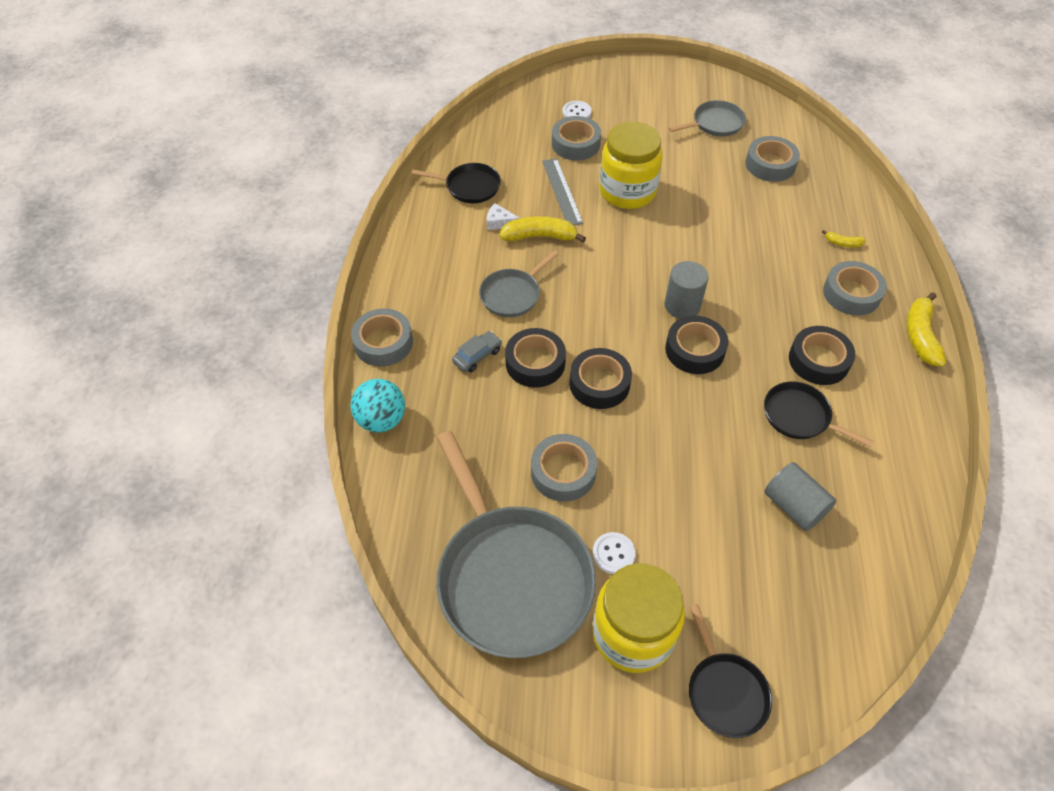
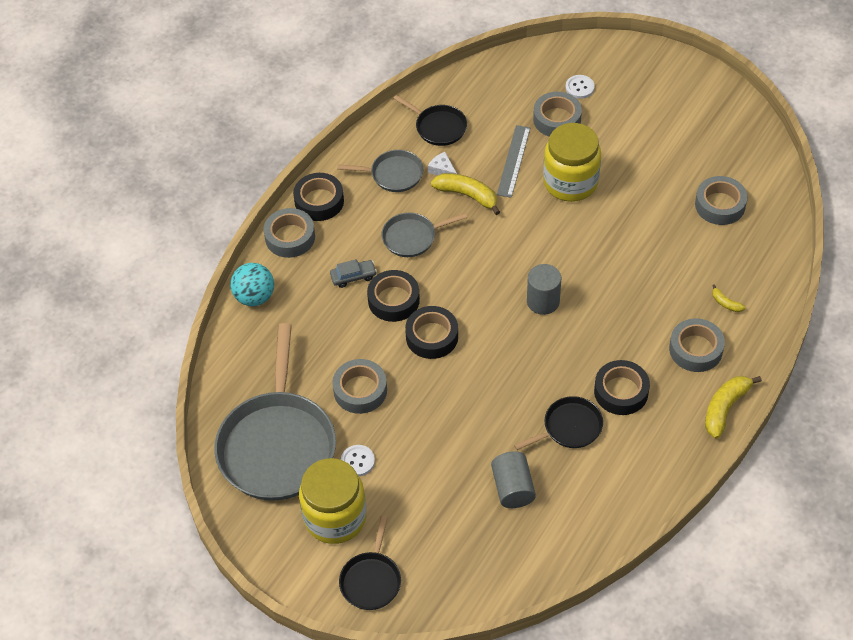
camera: 30 degrees right, 0 degrees up
black tape [665,316,728,374] -> black tape moved to [293,173,344,221]
grey pan [669,100,746,137] -> grey pan moved to [337,150,423,192]
black pan [764,382,874,447] -> black pan turned 90 degrees clockwise [514,396,603,450]

